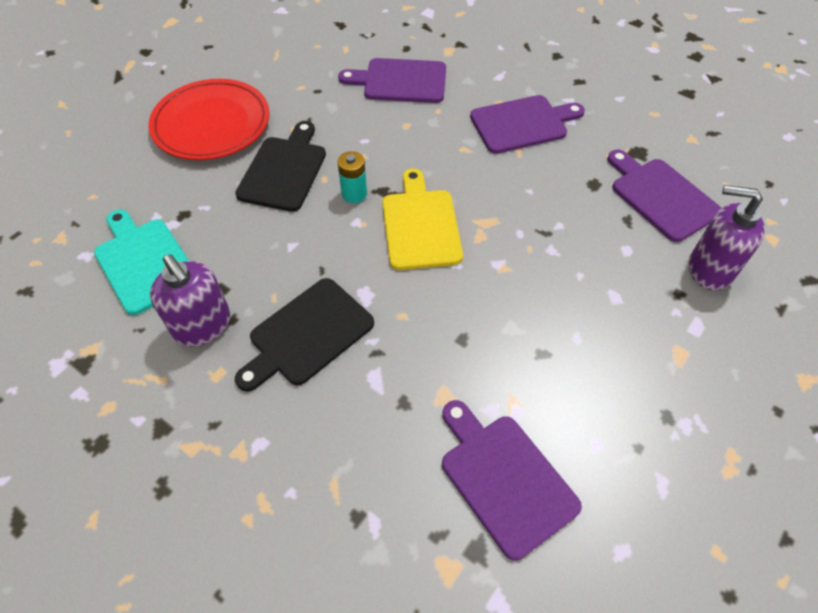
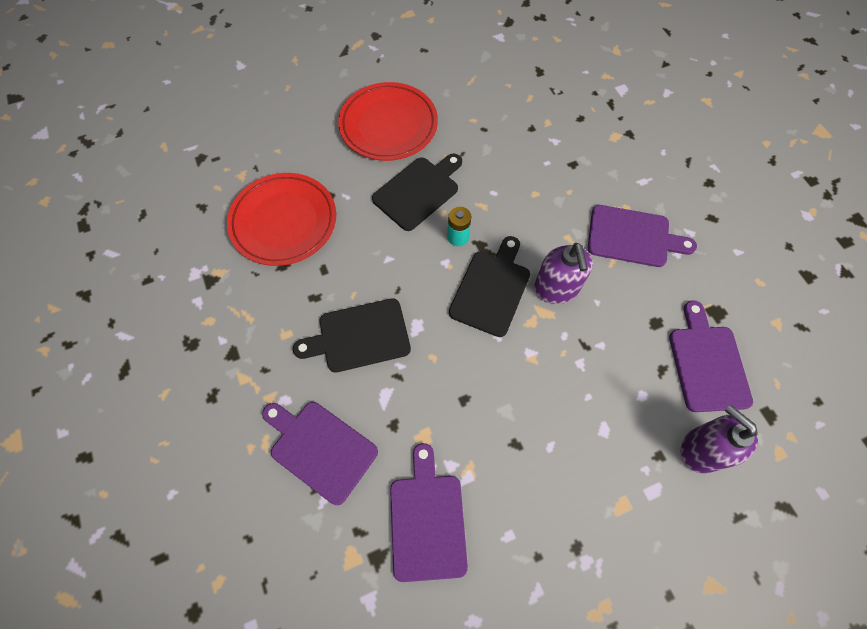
camera: 30 degrees right, 10 degrees up
turquoise cutting board [94,210,189,315] -> red plate [227,173,336,266]
purple soap dispenser [150,254,231,346] -> purple soap dispenser moved to [534,243,593,304]
purple cutting board [338,58,446,103] -> purple cutting board moved to [262,402,378,505]
yellow cutting board [382,169,463,270] -> black cutting board [449,236,530,337]

